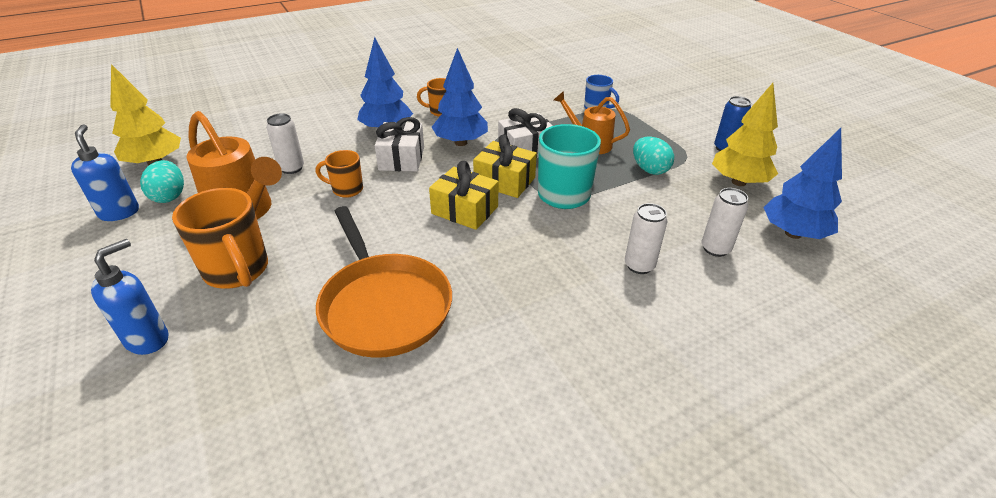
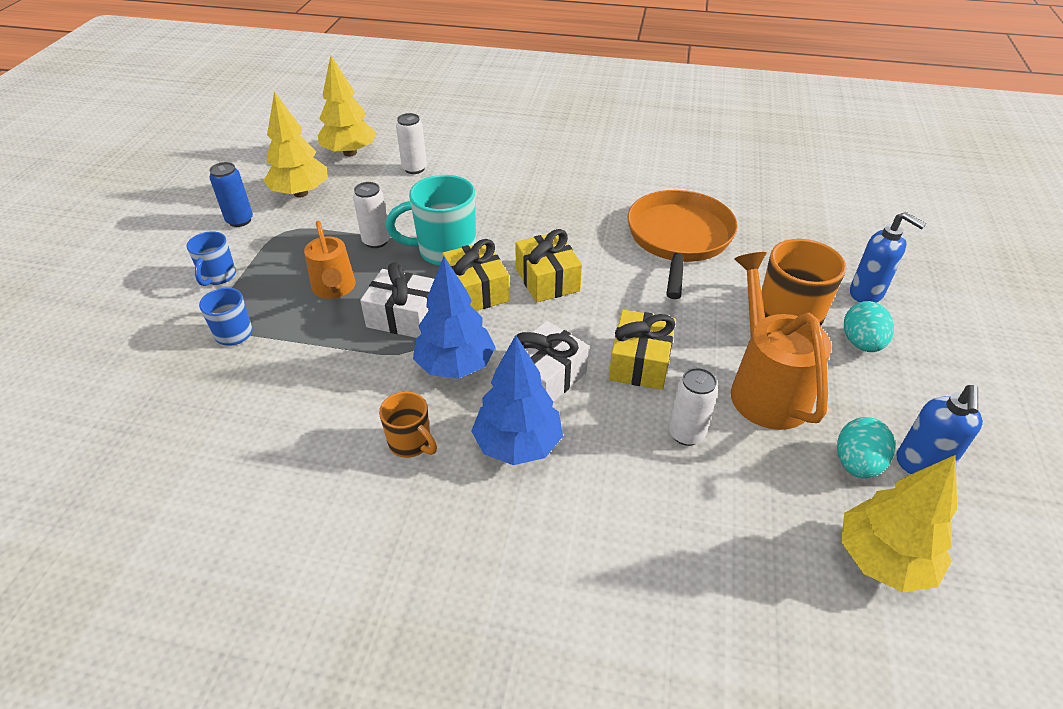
camera: 140 degrees left, 5 degrees up
blue soap dispenser [91,239,168,355] -> blue soap dispenser turned 120 degrees counterclockwise [850,212,926,303]
orange mug [316,150,363,198] -> yellow gift [609,310,675,390]
white can [625,203,668,274] -> white can moved to [353,182,390,248]
turquoise egg [633,137,674,175] -> turquoise egg moved to [844,301,894,352]
blue tree [763,128,842,239] -> yellow tree [318,56,377,157]
none -> blue mug [187,231,236,286]

